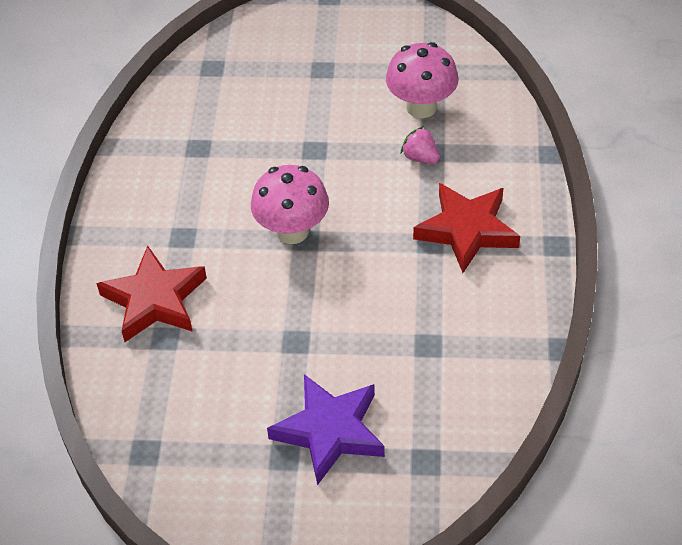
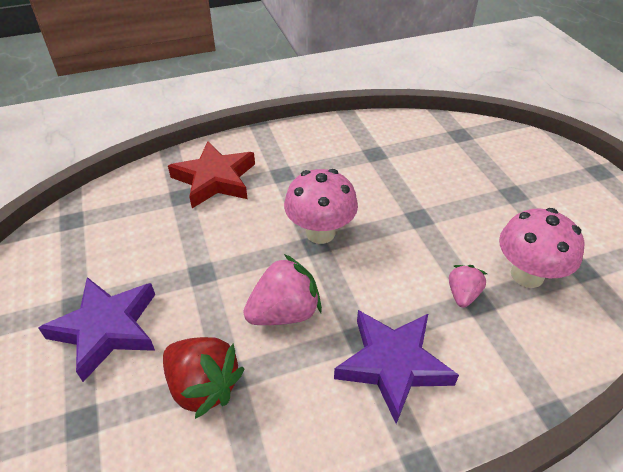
camera: 65 degrees right, 5 degrees down
red star [413,183,520,273] -> purple star [334,310,459,424]
none -> red strawberry [163,337,244,419]
none -> pink strawberry [243,254,322,325]

